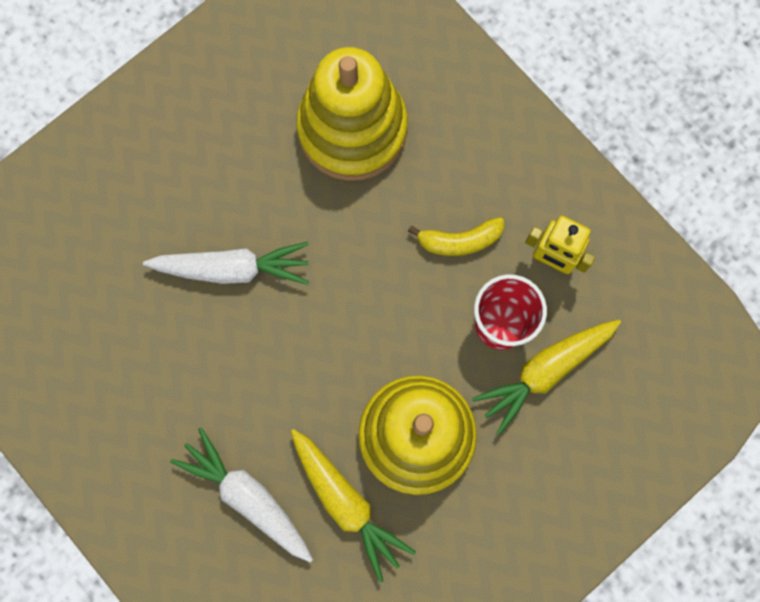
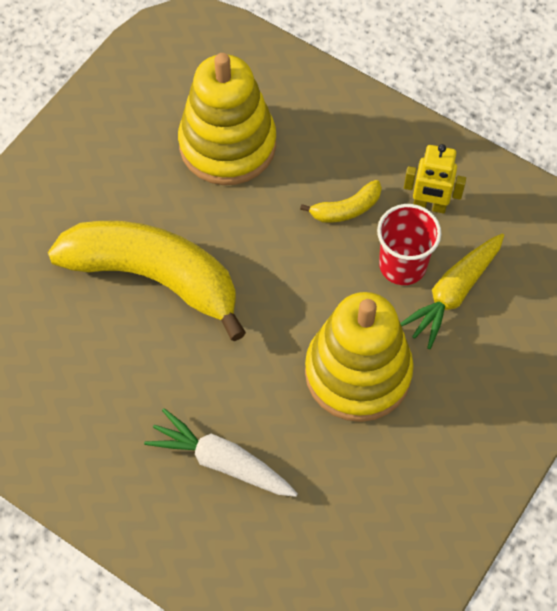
camera: 15 degrees left, 15 degrees down
white carrot [143,242,309,285] -> yellow banana [48,221,246,341]
yellow carrot [291,429,416,583] -> none

